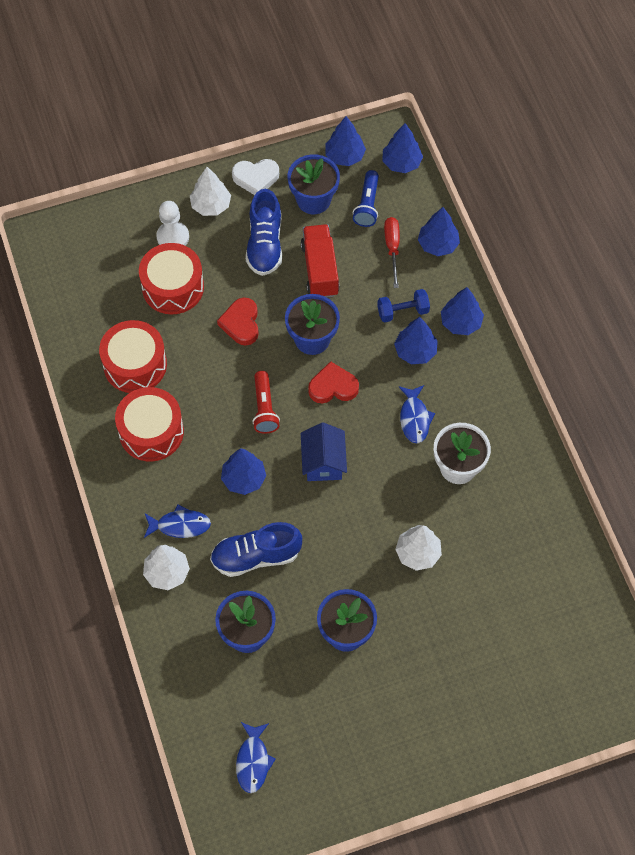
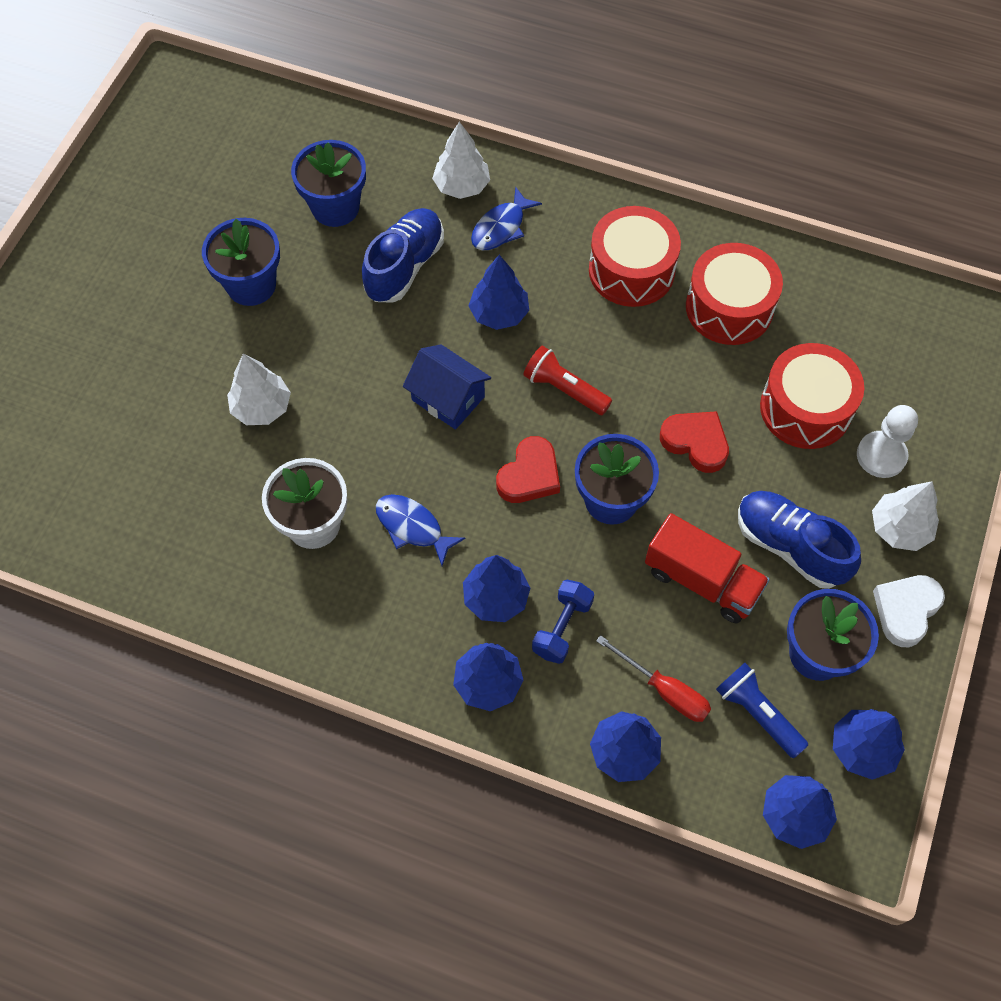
camera: 130 degrees right, 0 degrees up
blue fish [236,722,276,793] -> none

